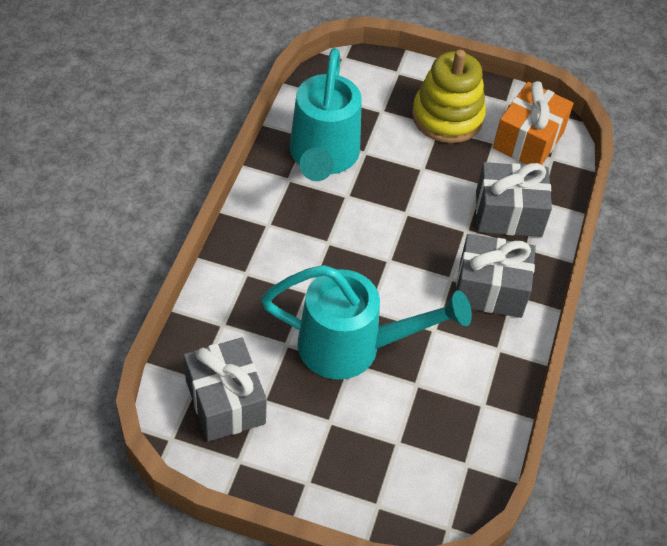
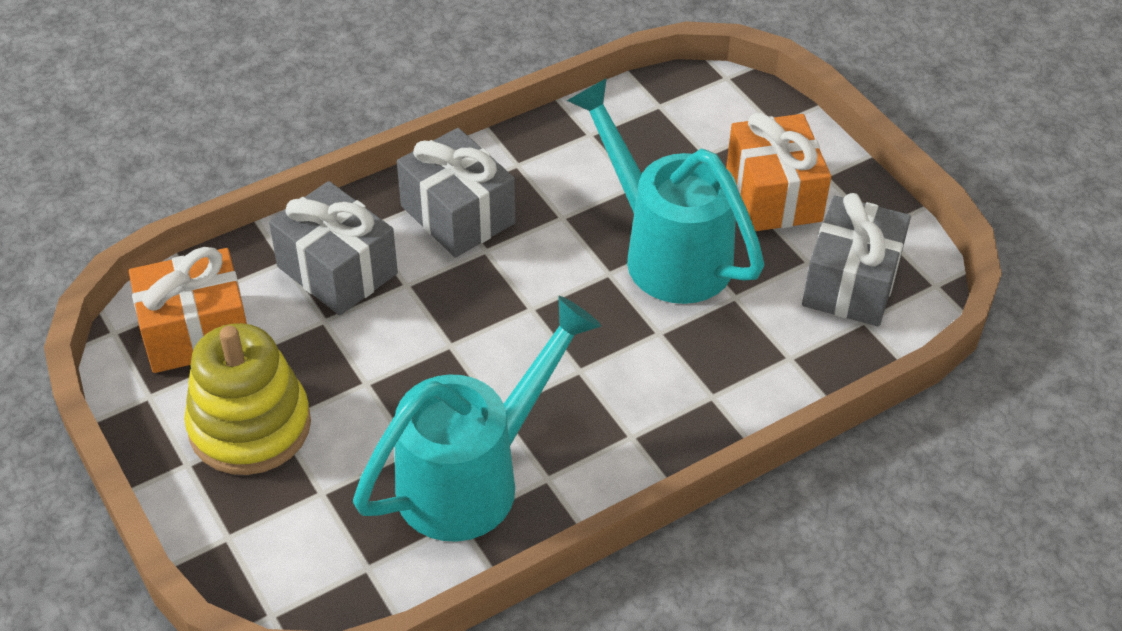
camera: 135 degrees left, 5 degrees down
none -> orange gift [726,113,831,231]

